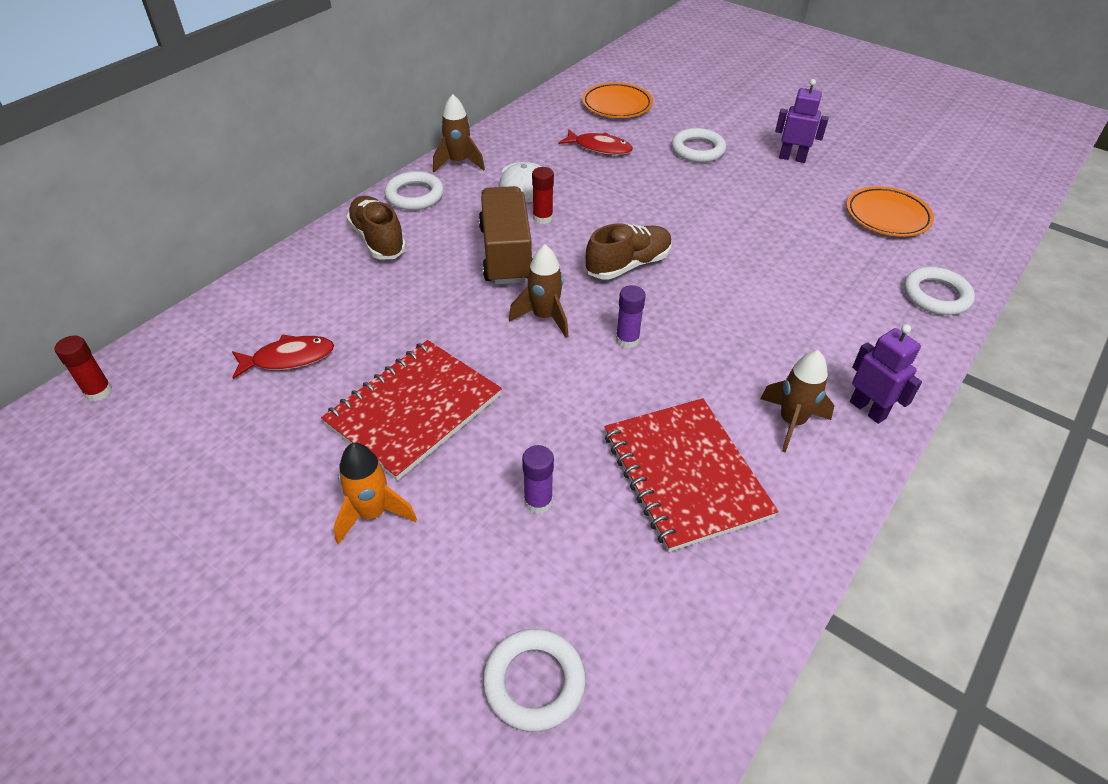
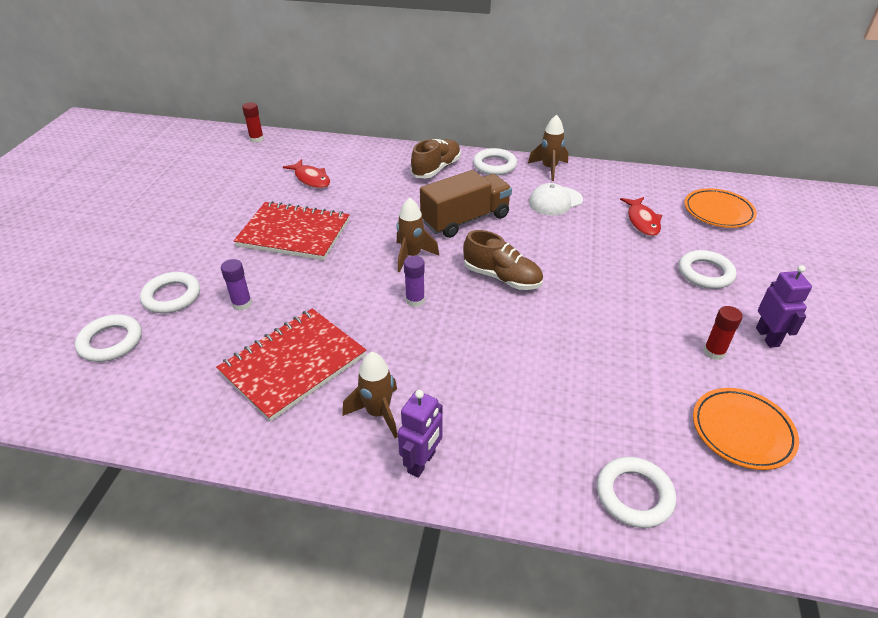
camera: 65 degrees right, 5 degrees down
orange rocket [334,443,417,544] -> none
red glue stick [532,167,554,224] -> red glue stick moved to [704,306,743,360]
none -> white ring [140,272,200,313]

